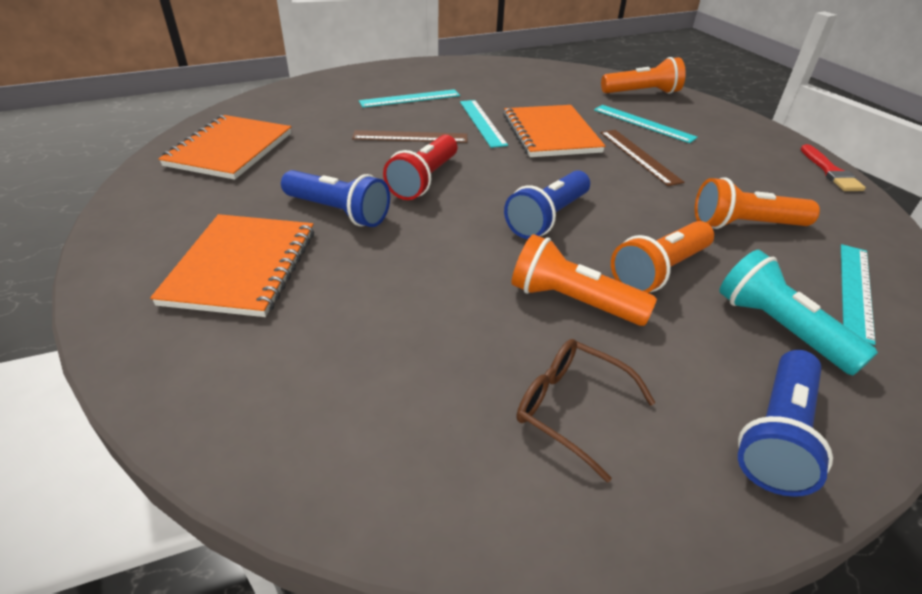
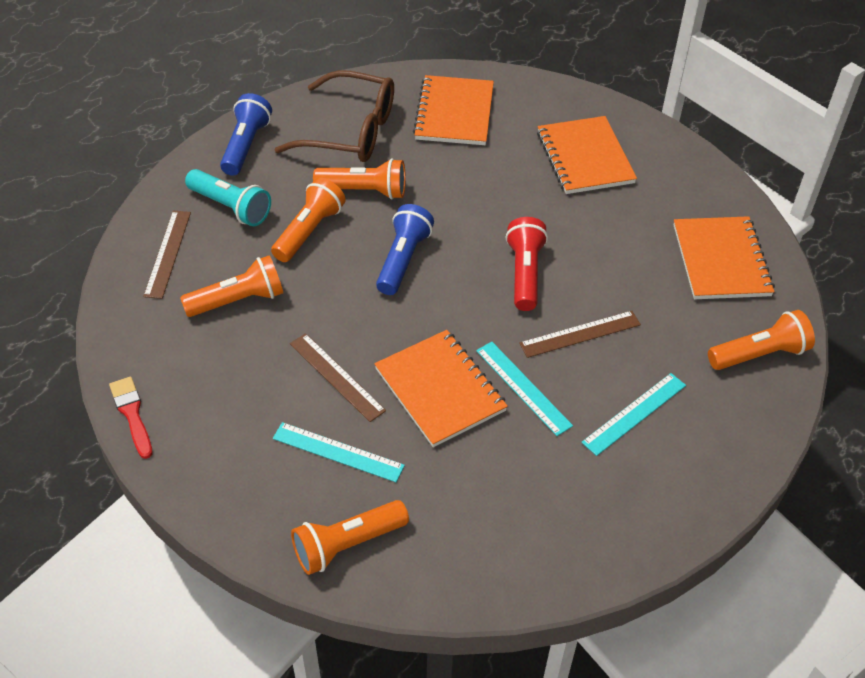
camera: 160 degrees right, 10 degrees up
blue flashlight [281,170,390,227] -> none
brown glasses [517,339,656,483] -> brown glasses [274,70,394,162], size x1.78
turquoise ruler [841,244,876,345] -> brown ruler [143,211,191,299]
none -> orange notebook [413,75,494,145]
none -> orange flashlight [708,310,815,370]

